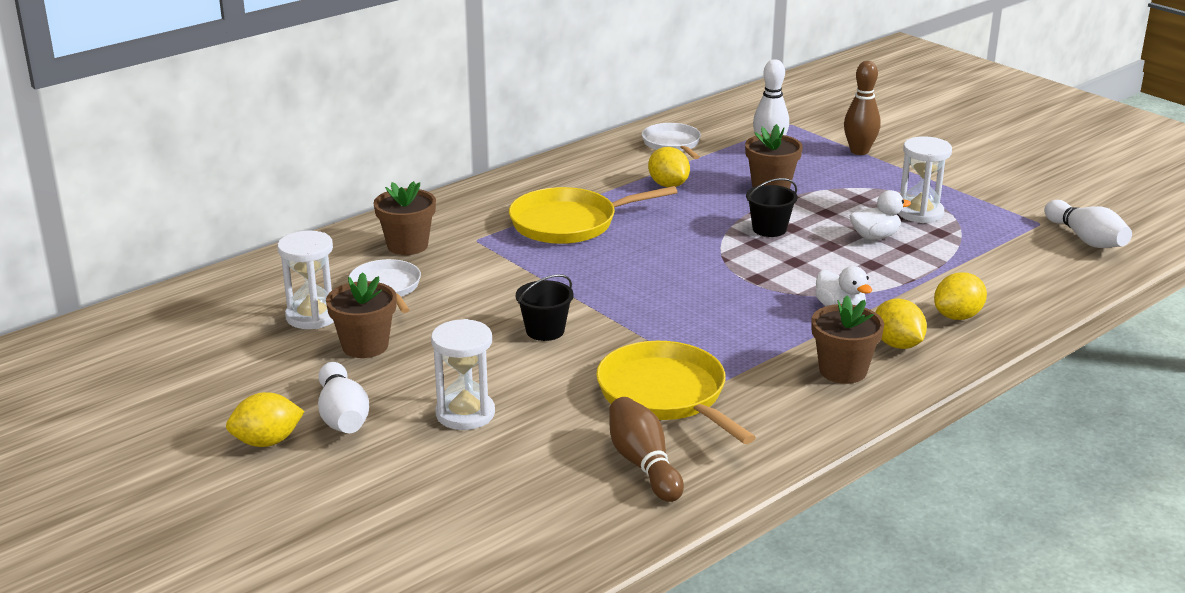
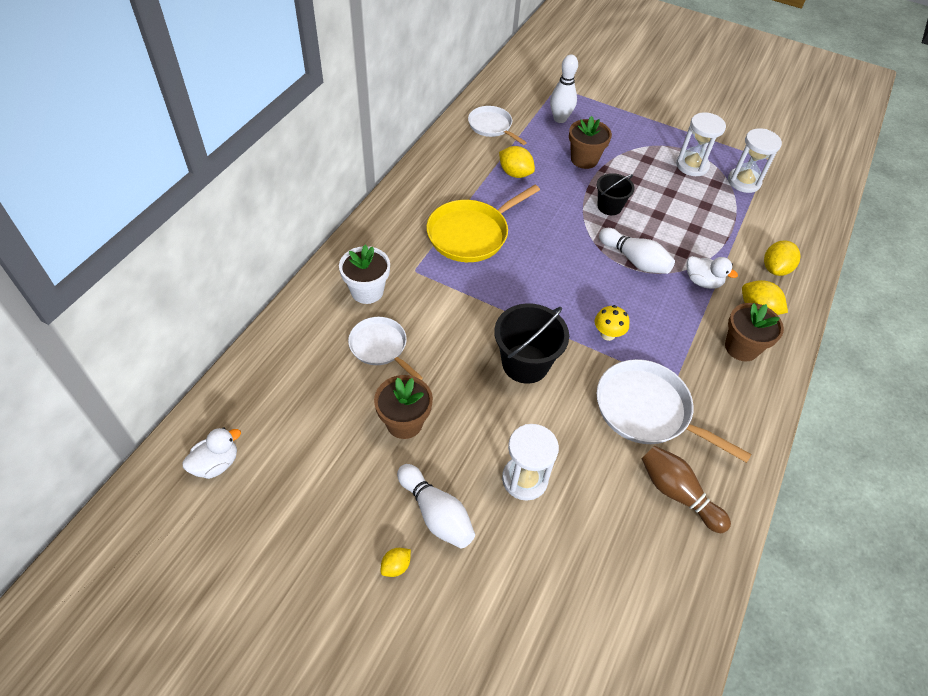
camera: 25 degrees left, 25 degrees up
yellow lemon [226,392,305,447] -> yellow lemon [381,548,411,577], size x0.58
white hourglass [277,231,334,329] -> white hourglass moved to [728,128,782,193]
brown flower pot [374,181,436,255] -> white flower pot [339,245,390,304]
black bucket [516,274,574,341] -> black bucket [494,303,569,384], size x1.61
yellow pan [596,341,756,444] -> white pan [597,359,752,463]
brown bowling pin [844,61,881,155] -> none
white duck [850,190,911,240] -> white duck moved to [182,427,241,479]
white bowling pin [1044,200,1132,248] -> white bowling pin moved to [599,228,675,274]
none -> yellow mushroom [595,305,630,341]

